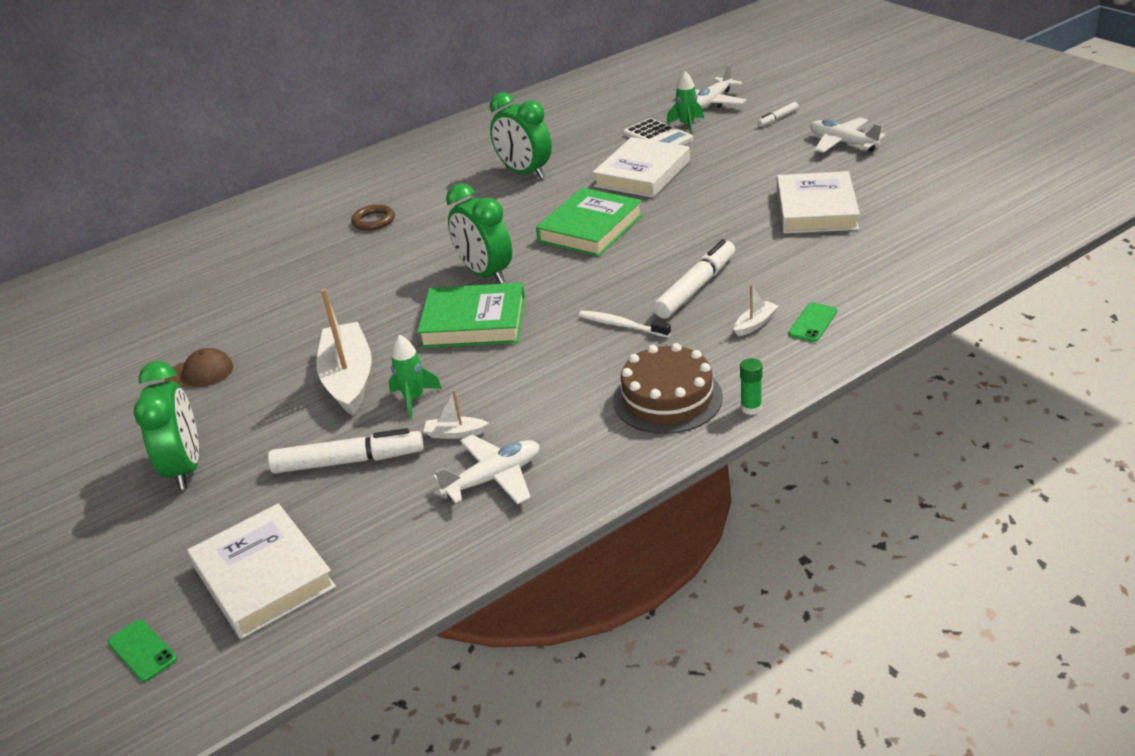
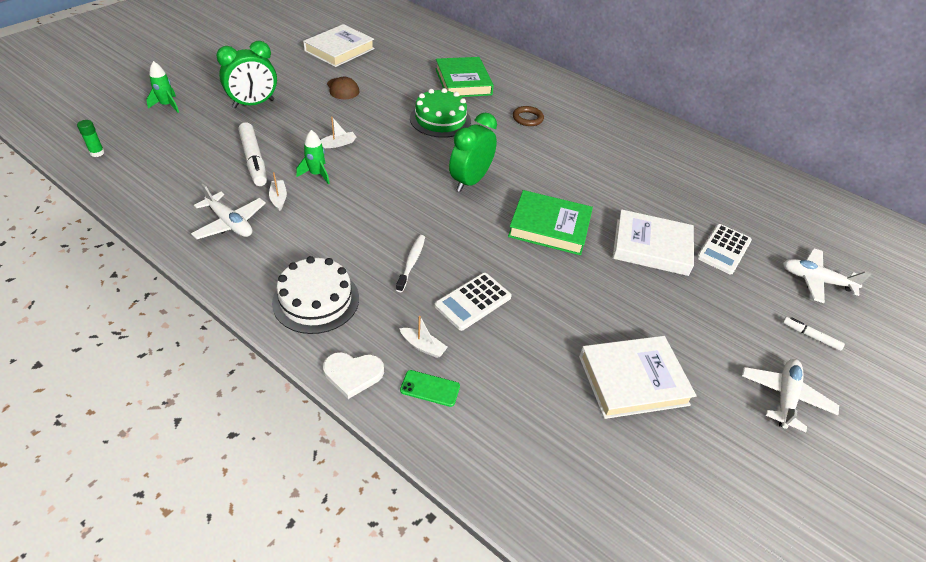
camera: 65 degrees right, 10 degrees up
green phone [108,619,177,682] -> none
white book [187,503,336,639] -> white book moved to [303,24,375,67]
white boat [316,289,372,416] -> white boat [321,116,356,148], size x0.44
green book [417,283,525,348] -> green book moved to [435,57,494,97]
green clock [490,92,552,179] -> none
brown cake [613,343,723,434] -> white cake [272,256,359,334]
white marker [653,239,735,319] -> white calculator [435,273,512,331]
green rocket [666,71,704,135] -> green rocket moved to [146,61,179,113]
green glue stick [740,358,762,415] -> green glue stick moved to [77,120,105,157]
none -> white heart [323,352,384,399]
none -> green cake [410,88,471,138]

